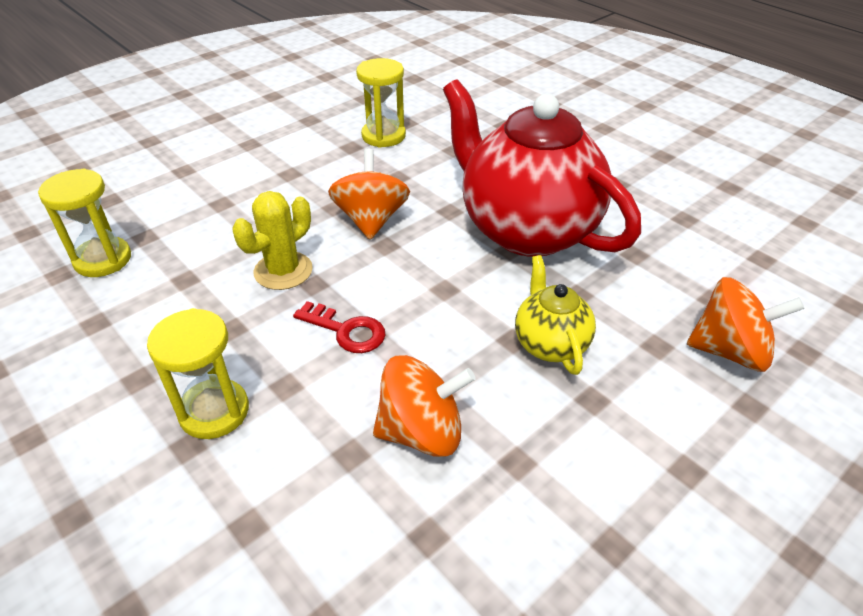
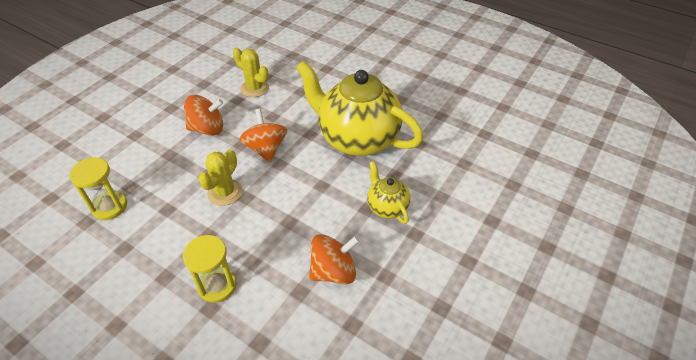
camera: 15 degrees left, 5 degrees up
red key [293,301,386,353] -> none
yellow hourglass [356,58,406,148] -> yellow cactus [233,48,269,97]
red teapot [443,79,641,257] -> yellow teapot [296,60,423,156]
orange spinning top [687,277,805,372] -> orange spinning top moved to [184,95,223,136]

